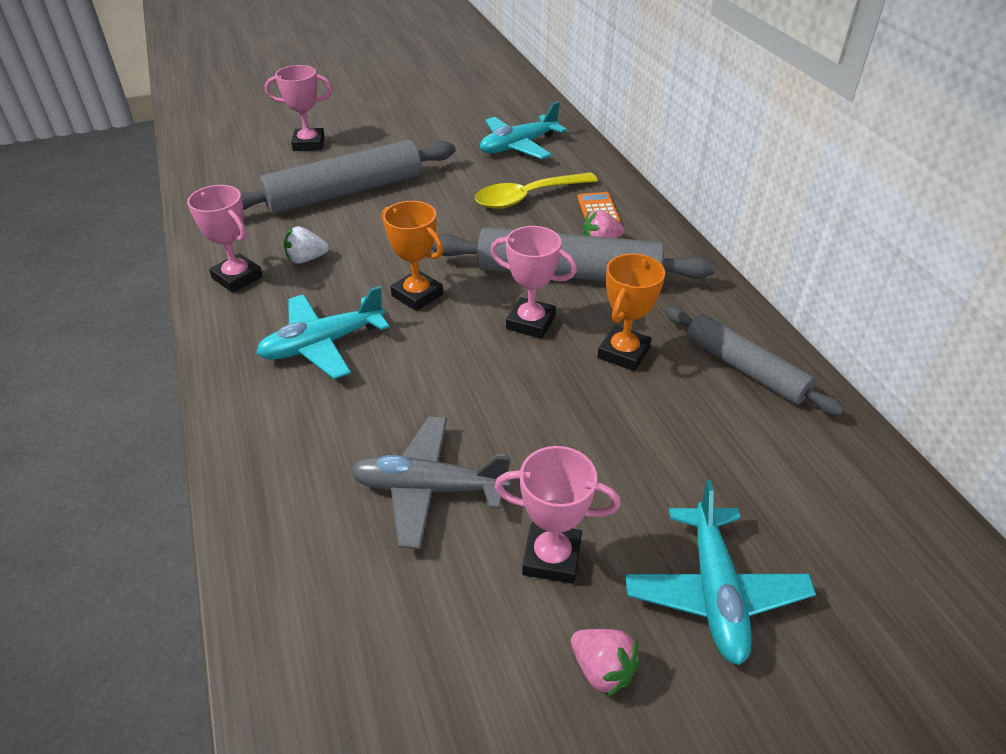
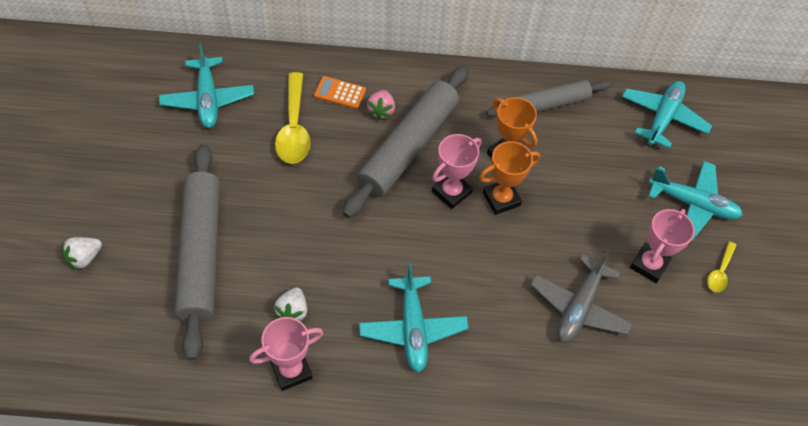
camera: 70 degrees left, 15 degrees up
pink trophy [265,65,333,151] -> white strawberry [62,237,102,270]
orange trophy [381,201,443,311] -> orange trophy moved to [479,141,540,215]
pink strawberry [571,629,640,698] -> yellow spoon [707,241,737,292]
none -> turquoise plane [622,81,712,149]

